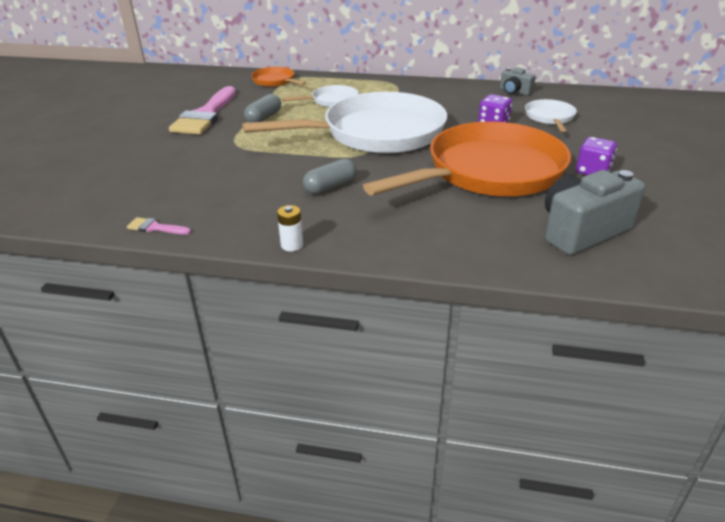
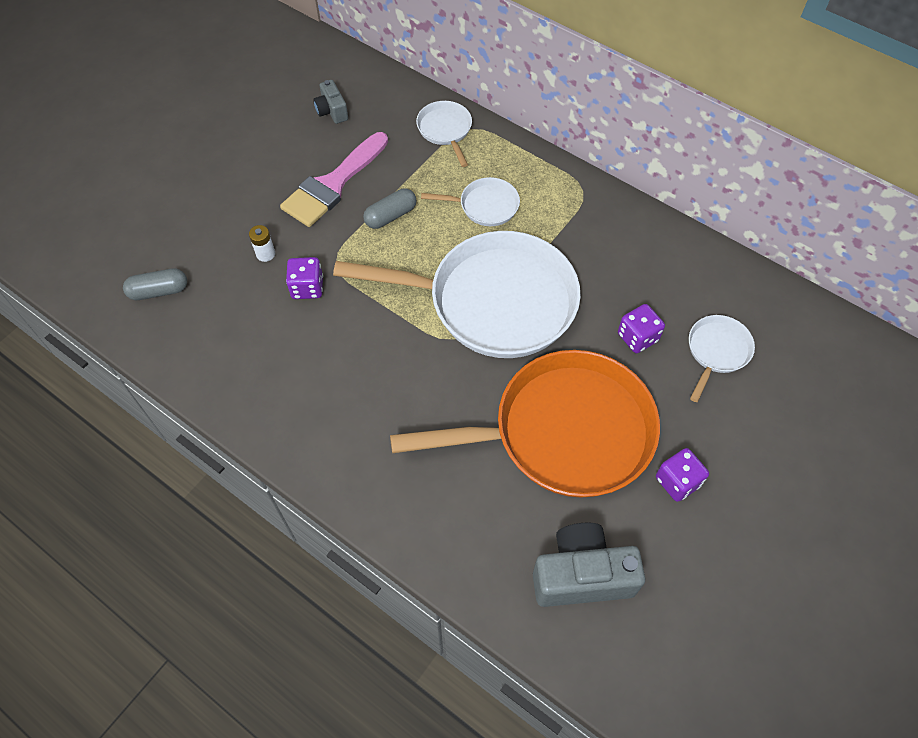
camera: 25 degrees right, 25 degrees up
pink brush [127,217,191,234] -> none
orange pan [251,67,306,87] -> white pan [416,101,472,167]
white battery [277,205,303,251] -> white battery moved to [249,225,275,262]
grey capsule [303,159,357,194] -> grey capsule moved to [123,268,187,300]
grey camera [500,67,536,96] -> grey camera moved to [313,80,348,124]
none -> purple dice [286,257,323,299]

